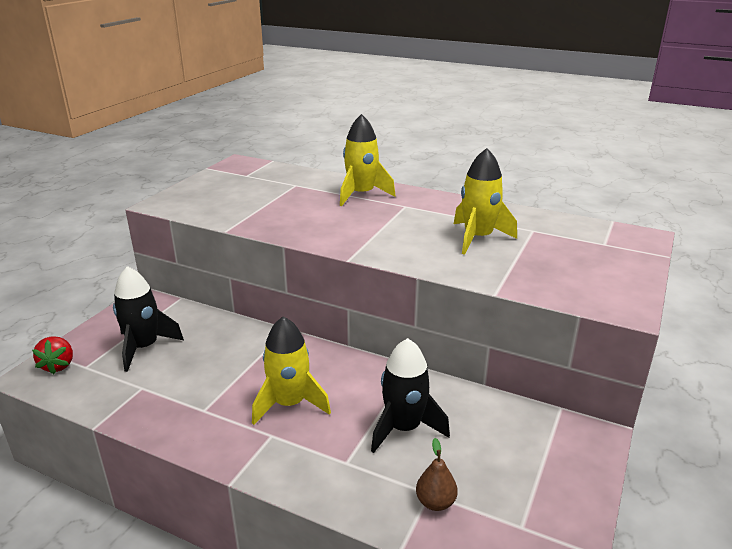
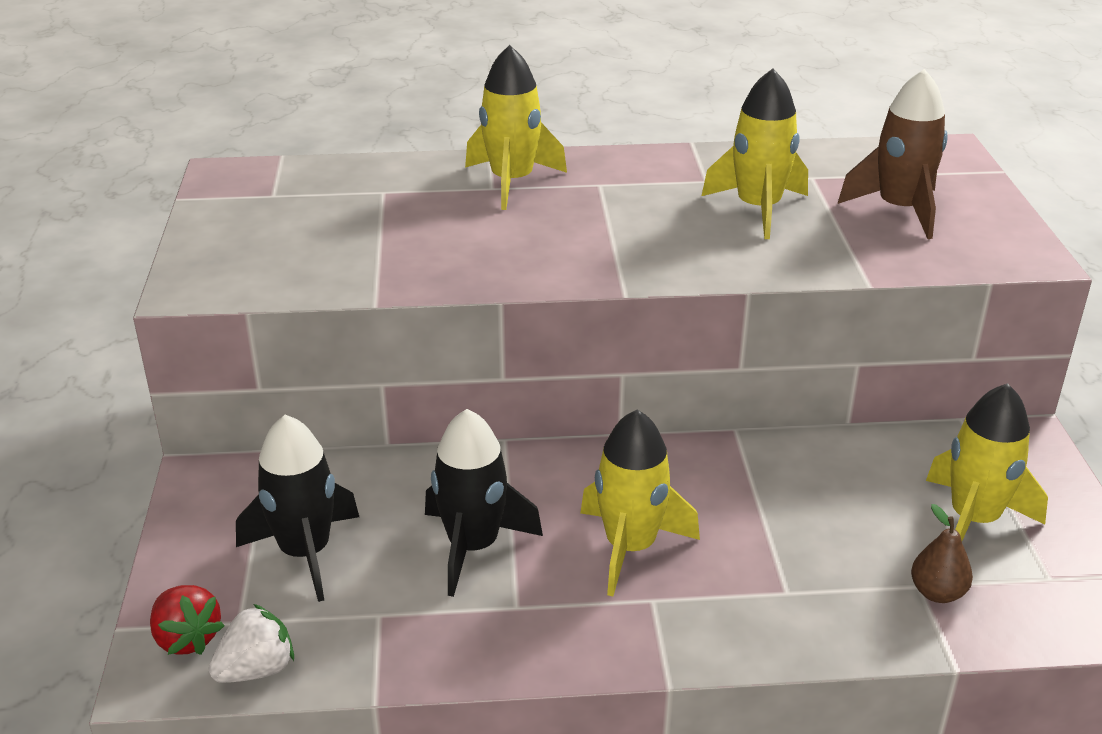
camera: 30 degrees left, 5 degrees up
black rocket [371,338,450,453] -> black rocket moved to [425,409,543,597]
none -> white strawberry [208,604,294,683]
none -> brown rocket [838,69,948,239]
none -> yellow rocket [926,383,1048,541]

